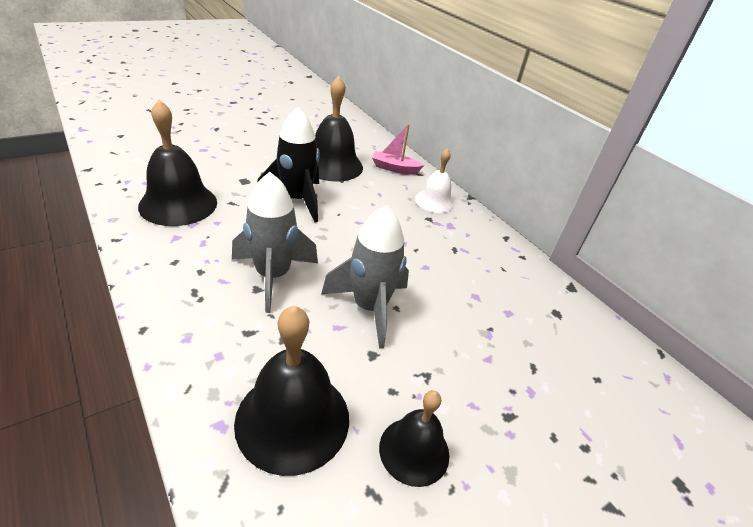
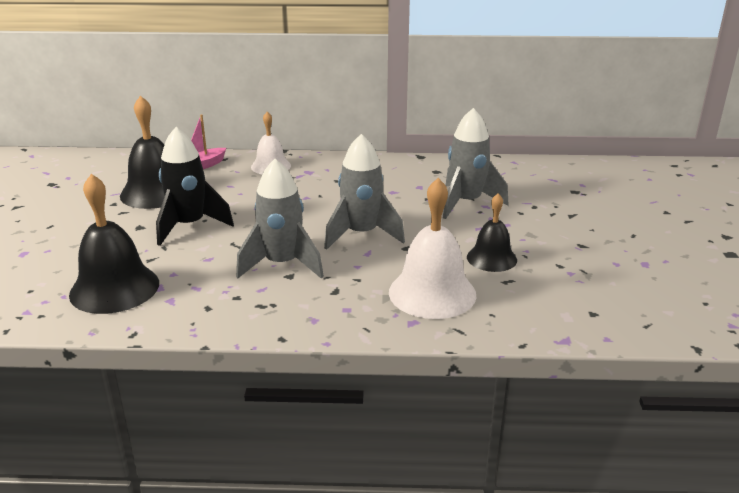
camera: 50 degrees left, 10 degrees down
black bell [234,306,349,476] -> white bell [389,178,477,319]
none -> grey rocket [443,108,509,219]

